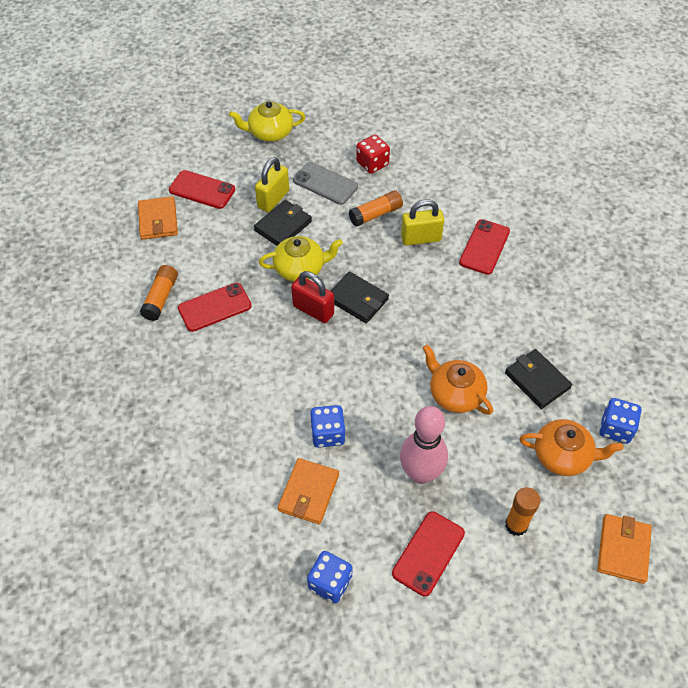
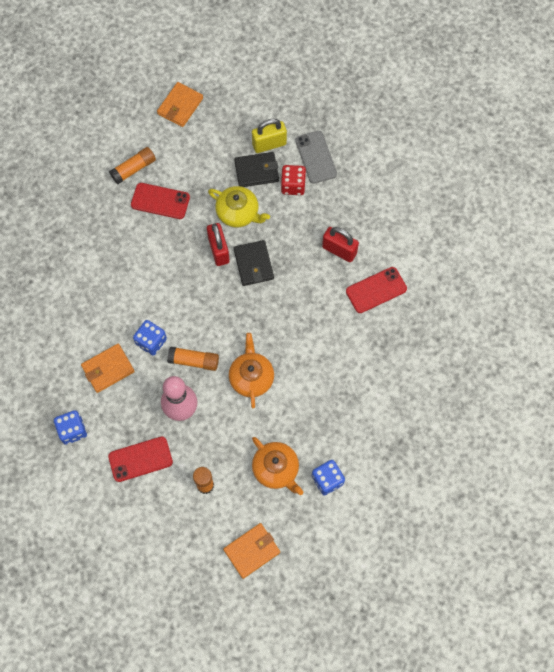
camera: 40 degrees right, 15 degrees up
red phone [169,170,235,209] -> none
yellow teapot [229,101,305,142] -> none
orange glue stick [349,190,403,227] -> orange glue stick moved to [167,347,219,371]
red dice [356,135,390,174] -> red dice moved to [281,165,306,195]
yellow padlock [401,200,444,246] -> red padlock [322,227,359,262]
black wallet [505,349,572,409] -> none

